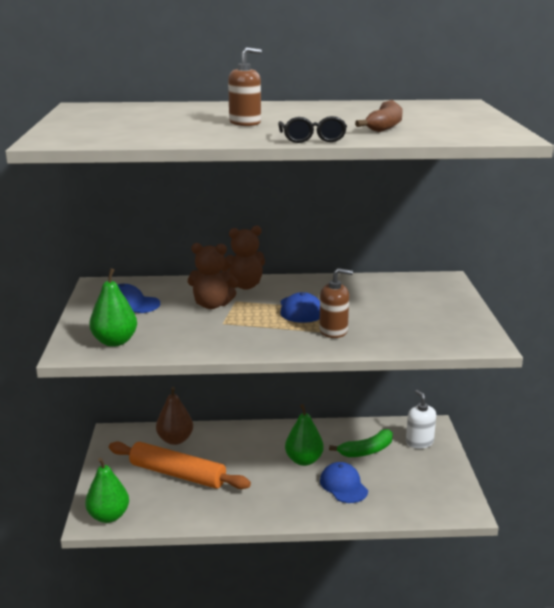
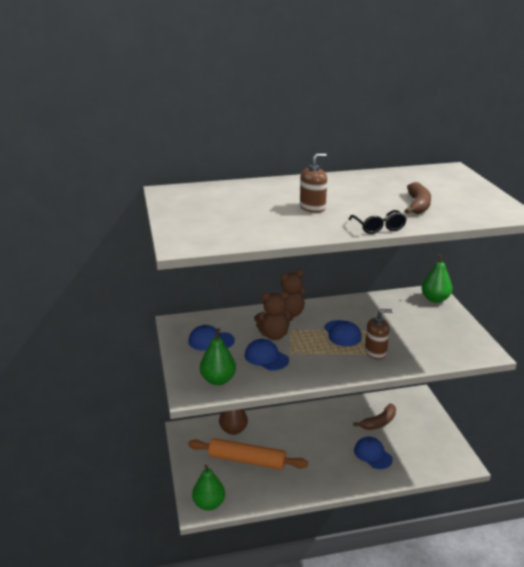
camera: 10 degrees left, 5 degrees up
green pear [285,404,324,466] -> green pear moved to [421,254,452,303]
green banana [329,429,393,457] -> brown banana [353,404,396,430]
white soap dispenser [406,390,436,449] -> none
none -> blue cap [245,339,289,371]

